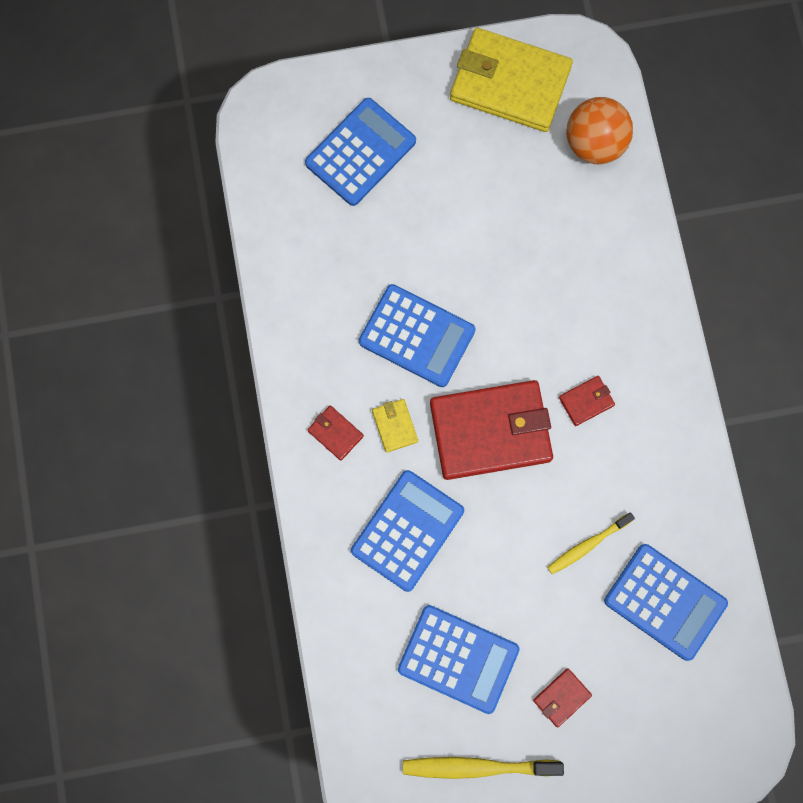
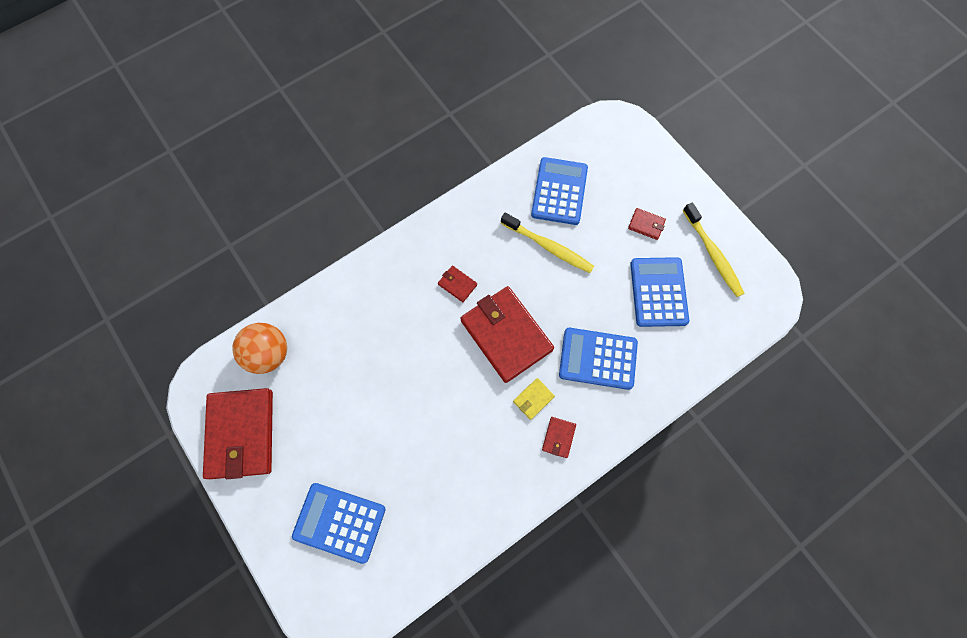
camera: 115 degrees left, 5 degrees down
blue calculator [359,284,476,387] -> none
yellow wallet [450,28,573,132] -> red wallet [203,388,273,479]
yellow toothbrush [547,512,635,574] -> yellow toothbrush [501,212,594,273], size x1.54

